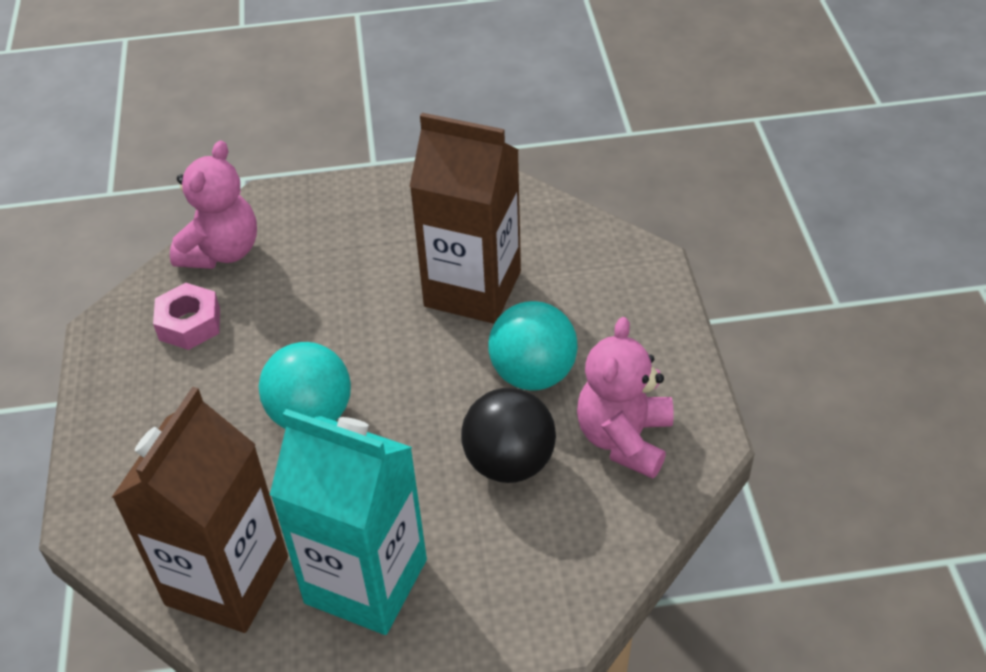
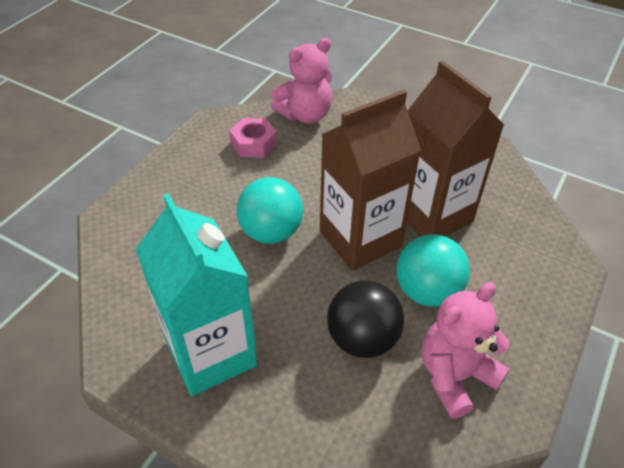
camera: 35 degrees right, 0 degrees up
brown carton [112,387,288,633] -> brown carton moved to [320,90,421,271]

